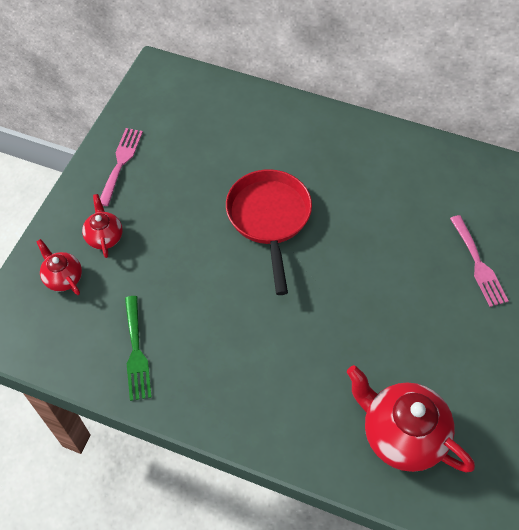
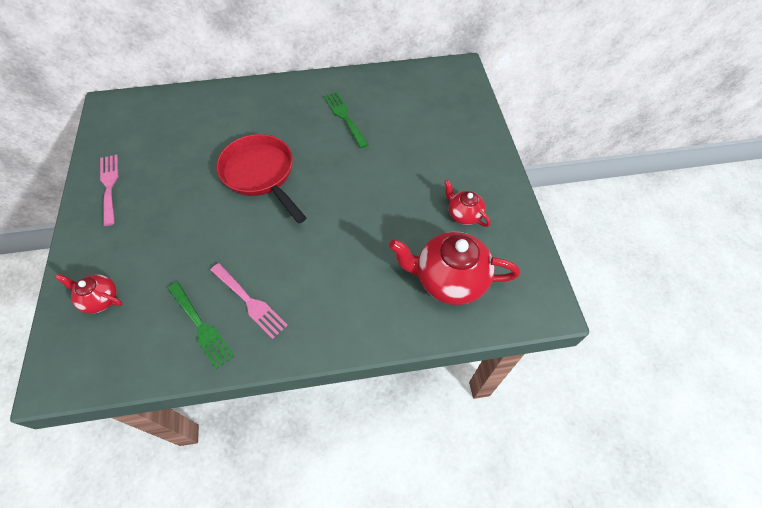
camera: 30 degrees left, 0 degrees up
red teapot [82,194,123,258] -> red teapot moved to [444,180,491,227]
pink fork [450,215,509,307] -> pink fork moved to [210,263,288,339]
none -> green fork [323,92,369,148]

